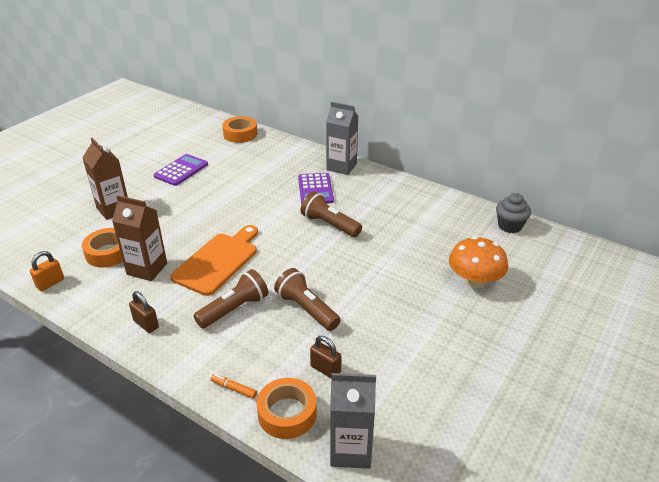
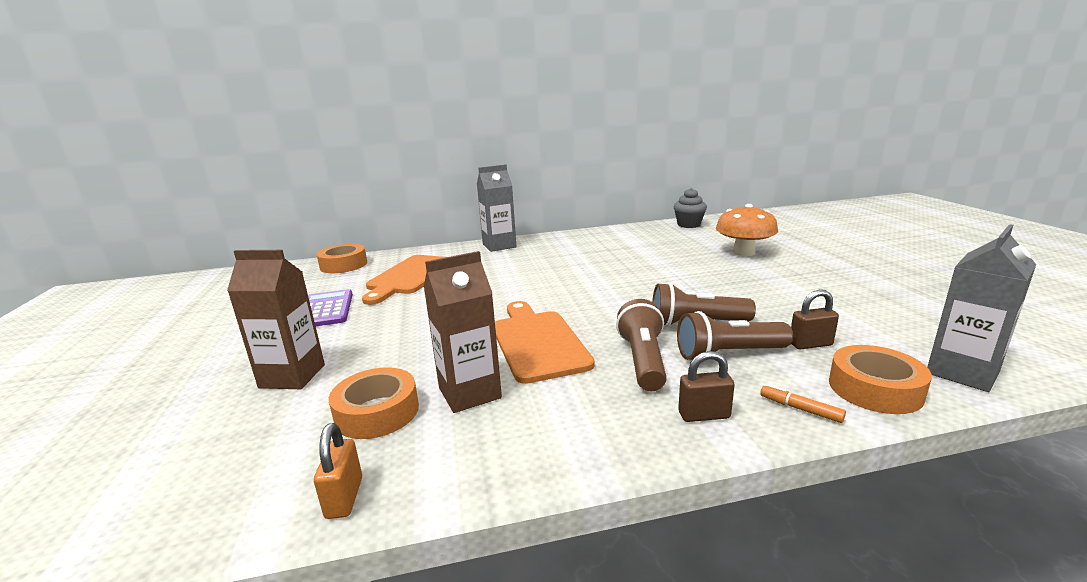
camera: 45 degrees left, 15 degrees down
brown padlock [129,291,159,333] -> brown padlock moved to [678,351,735,422]
orange marker [211,374,257,399] -> orange marker turned 60 degrees clockwise [760,384,846,423]
purple calculator [298,173,334,204] -> none
brown flashlight [300,191,362,237] -> brown flashlight moved to [677,311,793,360]
none -> orange cutting board [362,255,446,305]

